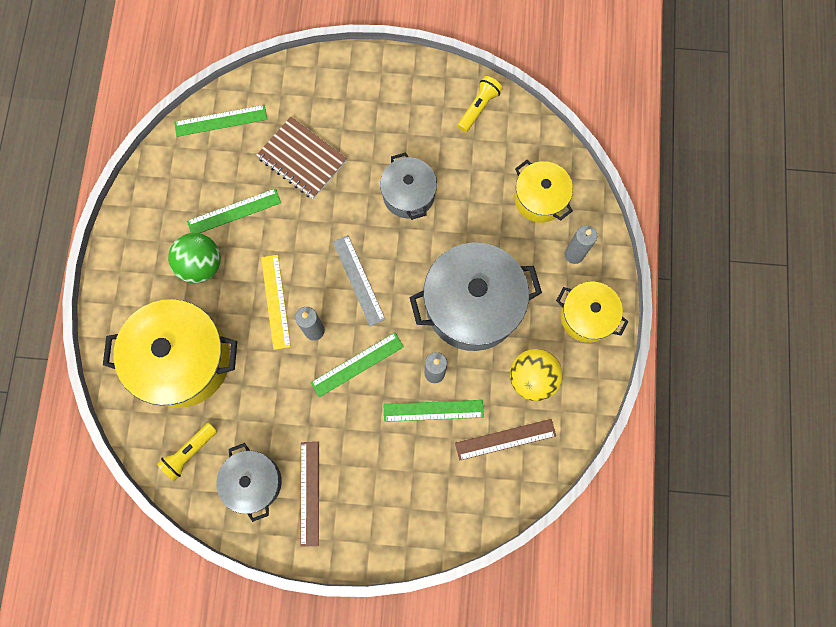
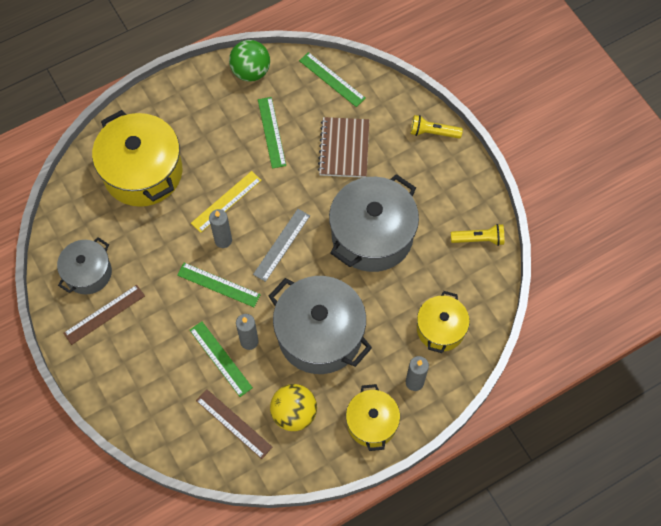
camera: 55 degrees right, 10 degrees down
yellow flashlight [157,423,217,481] -> yellow flashlight moved to [411,115,463,139]
green ball [168,233,221,283] -> green ball moved to [229,40,270,82]
green ruler [187,188,281,233] -> green ruler turned 45 degrees clockwise [258,97,286,169]
grey pot [380,152,437,220] -> grey pot [329,174,419,272], size x1.74

